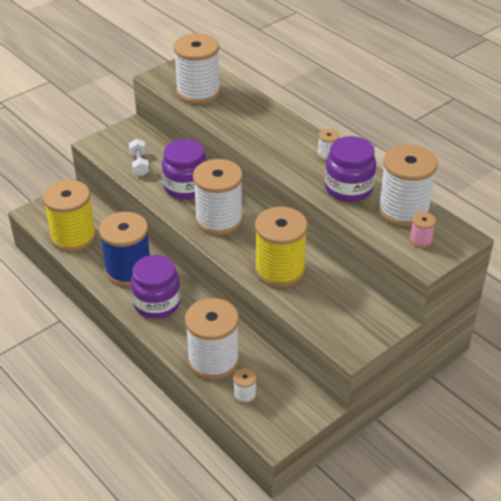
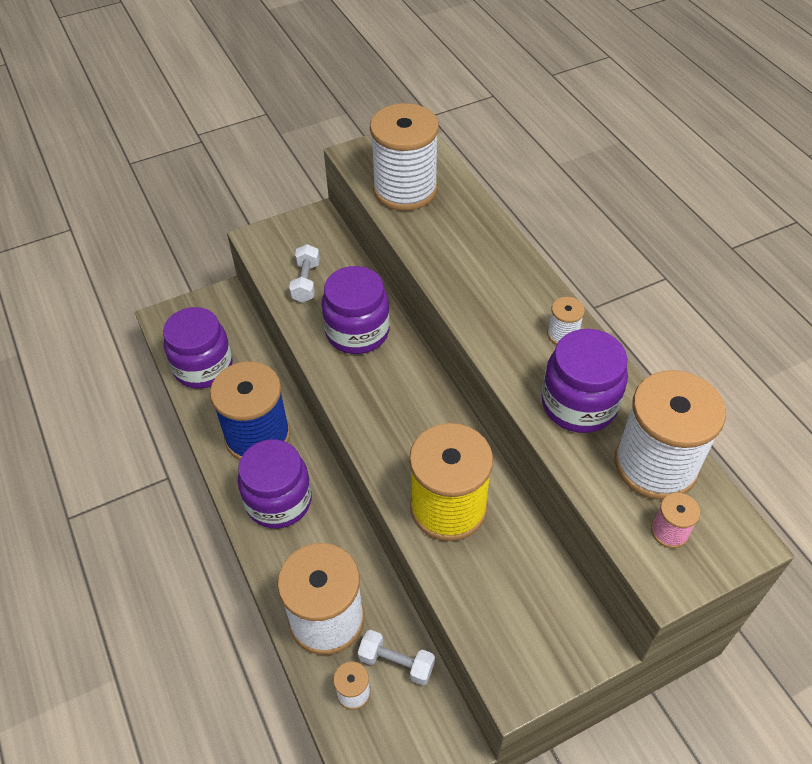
camera: 15 degrees right, 10 degrees up
yellow spool [43,180,96,252] -> purple jar [163,307,233,389]
white spool [193,159,243,235] -> none
none -> white dumbbell [358,630,435,685]

